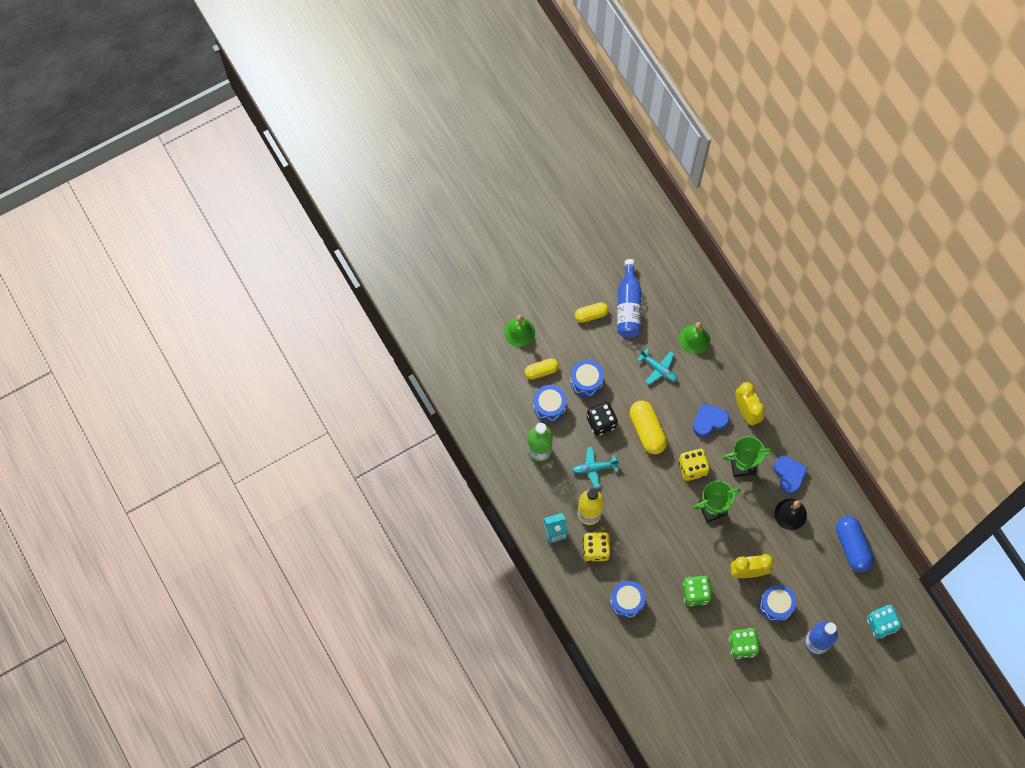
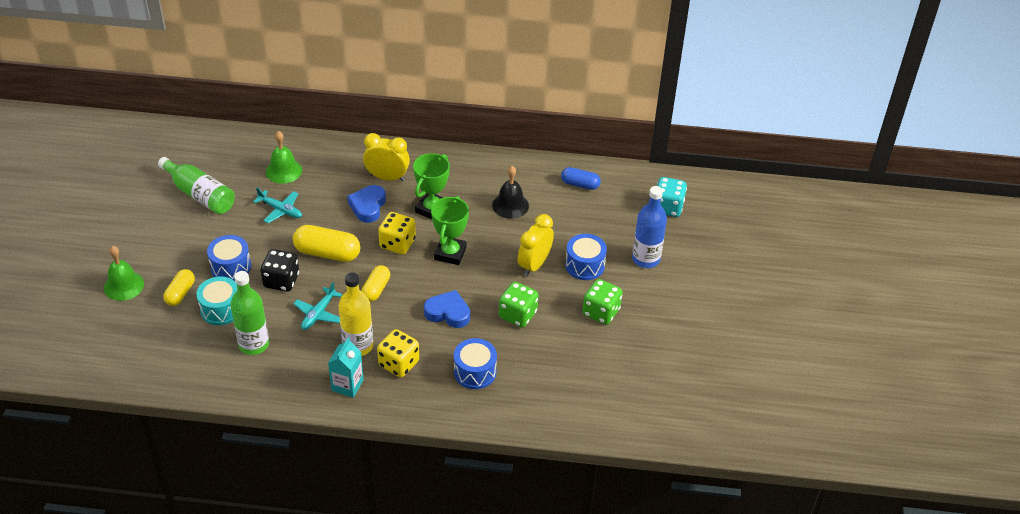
camera: 55 degrees left, 25 degrees down
blue drum [533,385,567,422] -> turquoise drum [196,276,237,325]
yellow capsule [575,302,609,323] -> yellow capsule moved to [361,265,390,301]
blue bottle [617,259,641,337] -> green bottle [158,157,235,214]
turquoise plane [637,348,677,385] -> turquoise plane turned 45 degrees clockwise [253,188,302,223]
blue heart [774,456,808,494] -> blue heart moved to [424,290,470,328]
blue capsule [836,516,874,572] -> blue capsule [561,167,601,190], size x0.62

